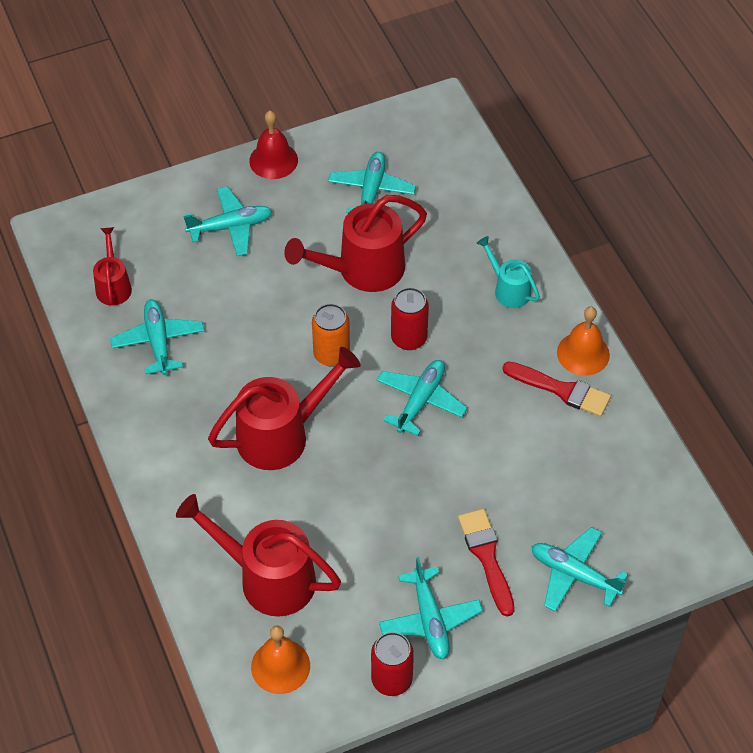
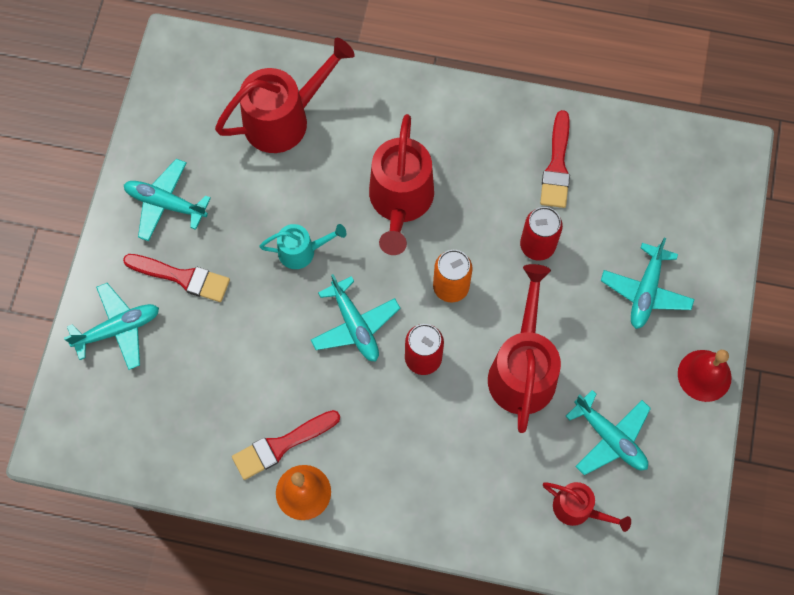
camera: 125 degrees right, 15 degrees up
red watering can [93,227,132,305] -> red watering can moved to [543,482,631,532]
turquoise plane [110,299,204,375] -> red brush [540,110,570,208]
orange bell [251,625,310,694] -> none
red can [371,632,414,696] -> red can moved to [520,207,563,261]
turquoise watering can [476,236,540,308] -> turquoise watering can moved to [259,224,346,269]

